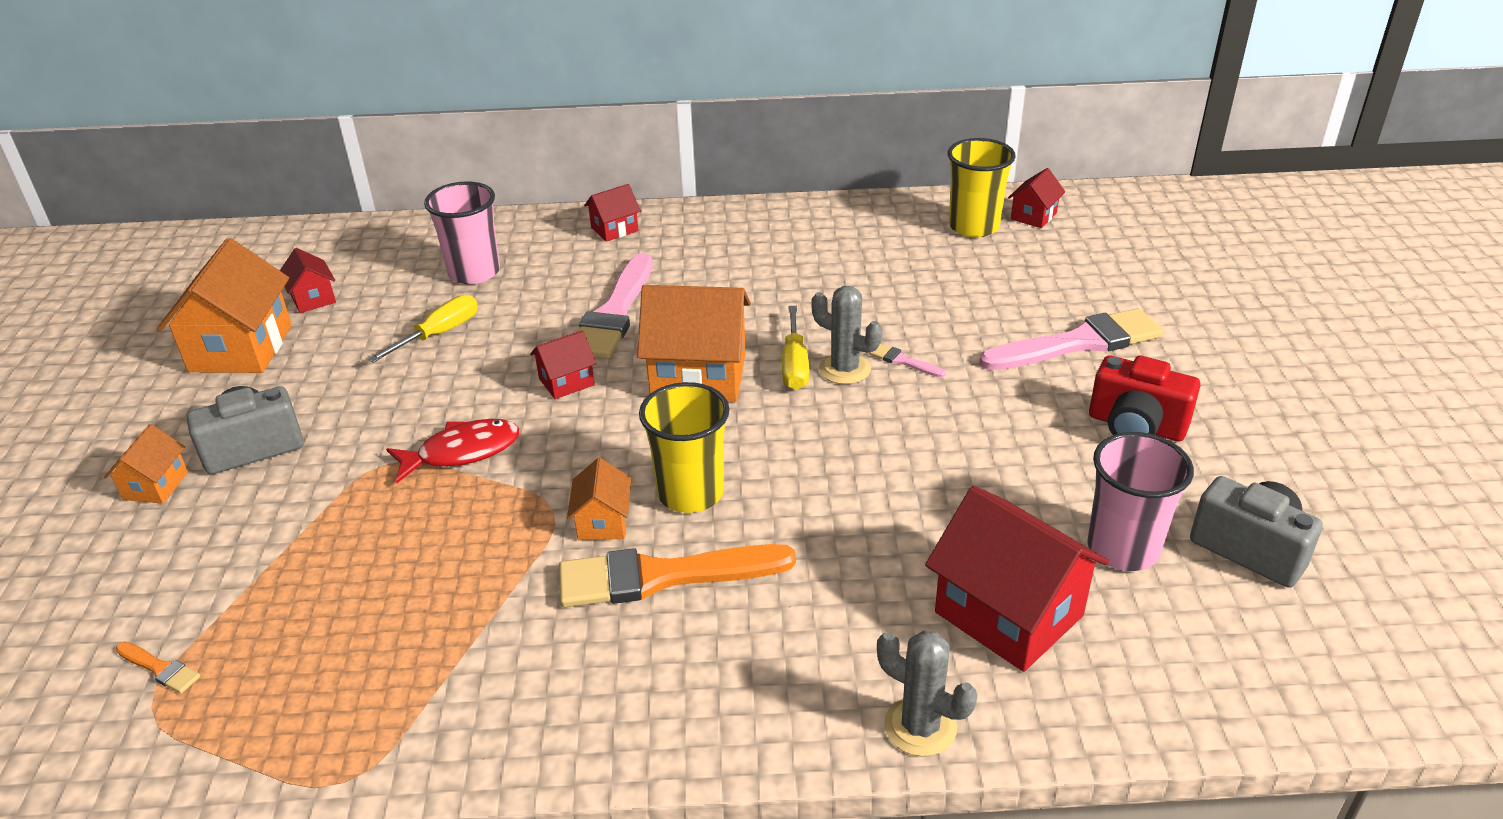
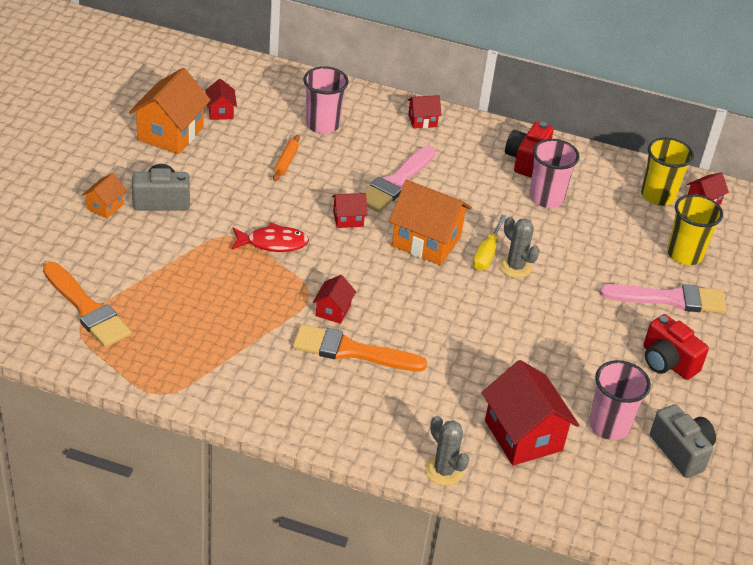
camera: 15 degrees right, 5 degrees up
orange brush [116,642,200,693] -> orange brush [43,262,131,347], size x2.38
yellow screwdriver [368,295,478,363] -> orange rolling pin [273,135,300,181]
orange house [567,458,631,540] -> red house [313,275,356,324]
yellow cup [639,382,729,513] -> yellow cup moved to [667,194,723,265]
pink brush [869,344,946,378] -> none
none -> red camera [505,122,554,177]
none -> pink cup [529,139,580,208]

